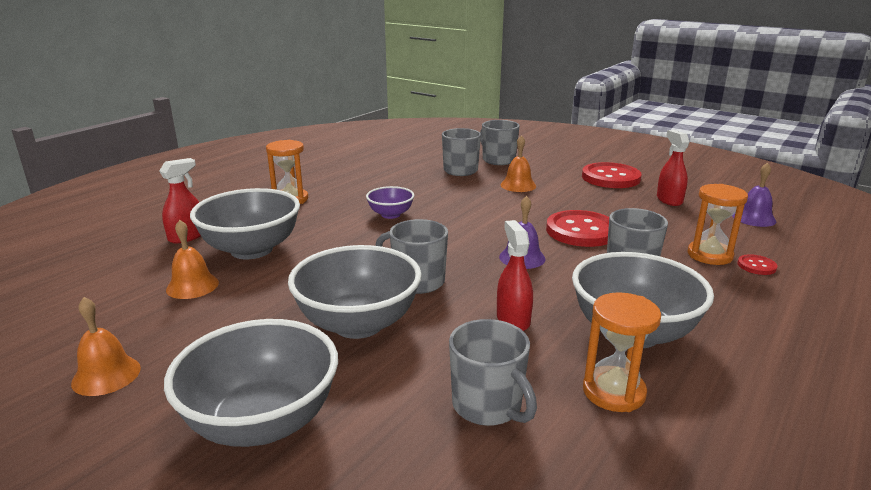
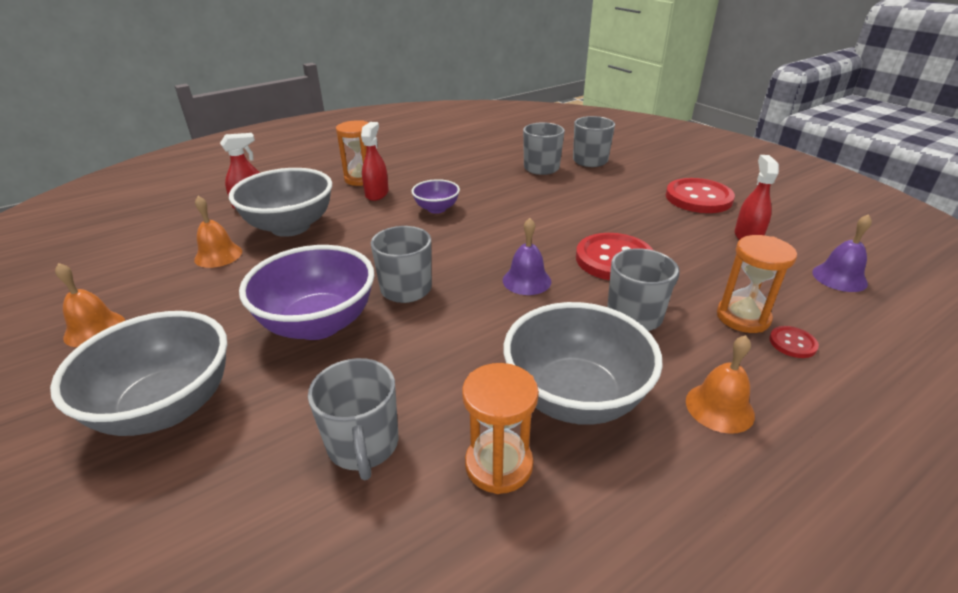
camera: 20 degrees right, 10 degrees up
grey bowl [288,245,422,339] -> purple bowl [239,245,374,340]
red spray bottle [497,220,533,331] -> red spray bottle moved to [361,122,389,201]
orange bell [501,135,536,192] -> orange bell moved to [686,335,755,434]

